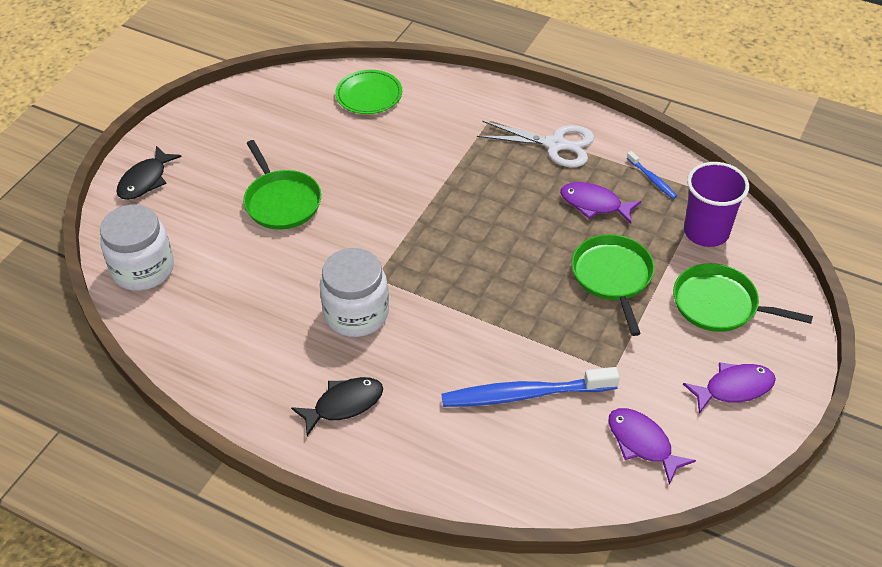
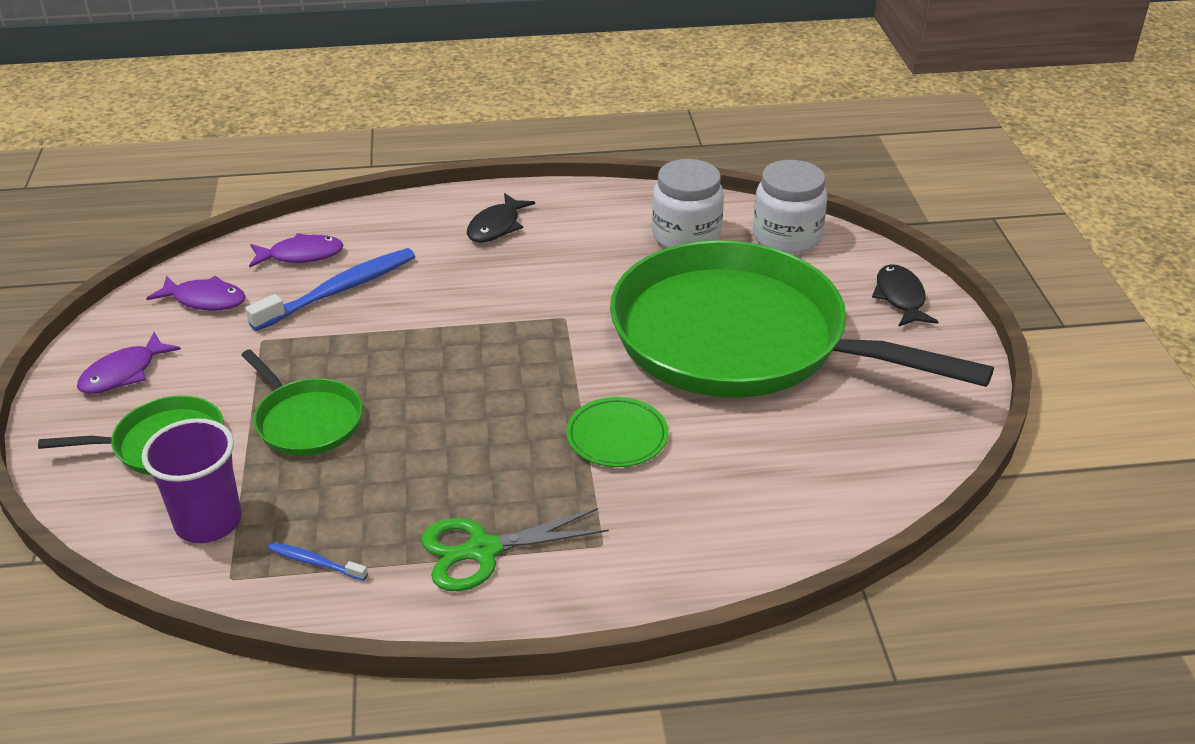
camera: 145 degrees right, 10 degrees down
green pan [243,140,321,230] -> green pan [610,240,994,398], size x2.36
white jar [320,248,389,337] -> white jar moved to [652,159,724,248]
green plate [335,70,402,114] -> green plate moved to [566,397,669,467]
white scissors [477,121,594,167] -> green scissors [421,508,609,591]
purple fish [560,182,641,224] -> purple fish moved to [249,233,344,268]

